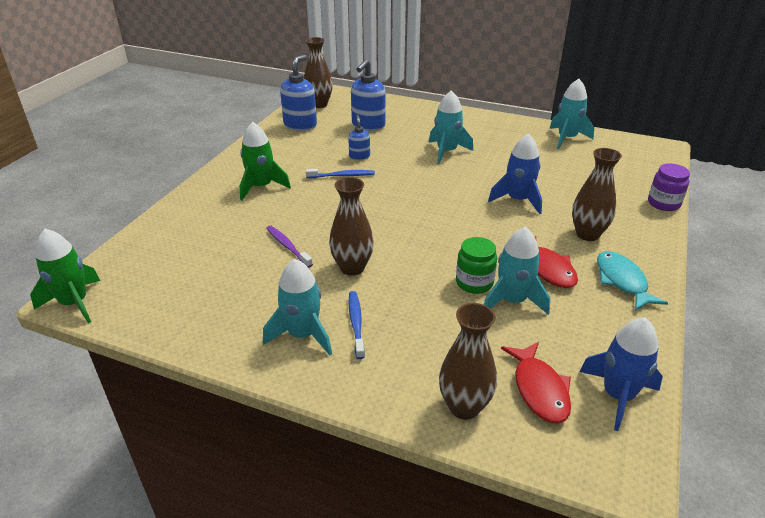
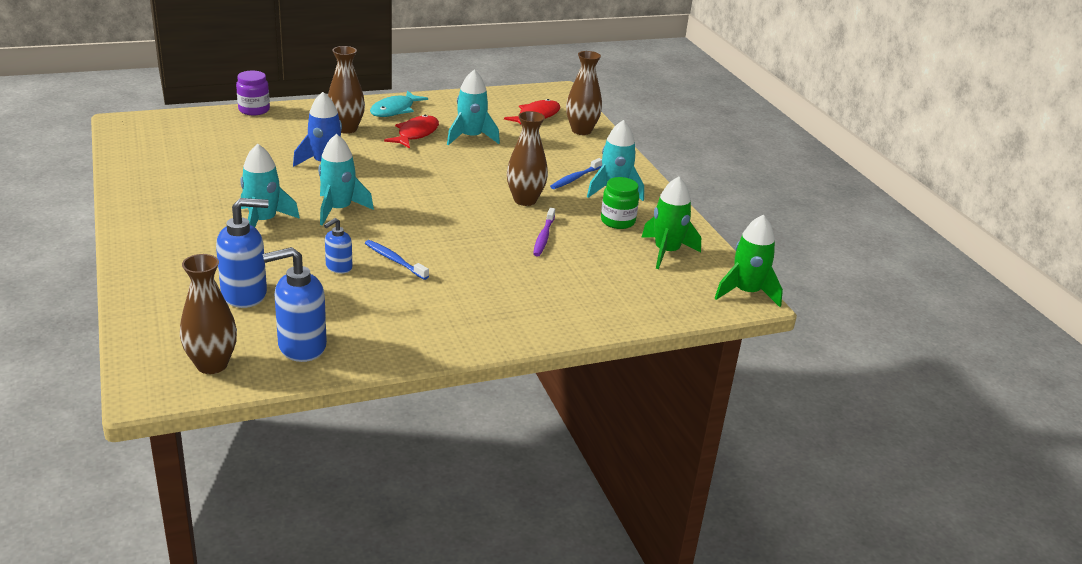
camera: 135 degrees left, 5 degrees down
green rocket [240,122,291,201] -> green rocket moved to [642,177,701,269]
green jar [456,237,497,294] -> green jar moved to [601,177,639,229]
turquoise rocket [550,79,594,149] -> turquoise rocket moved to [318,134,374,226]
blue rocket [580,317,663,431] -> none

